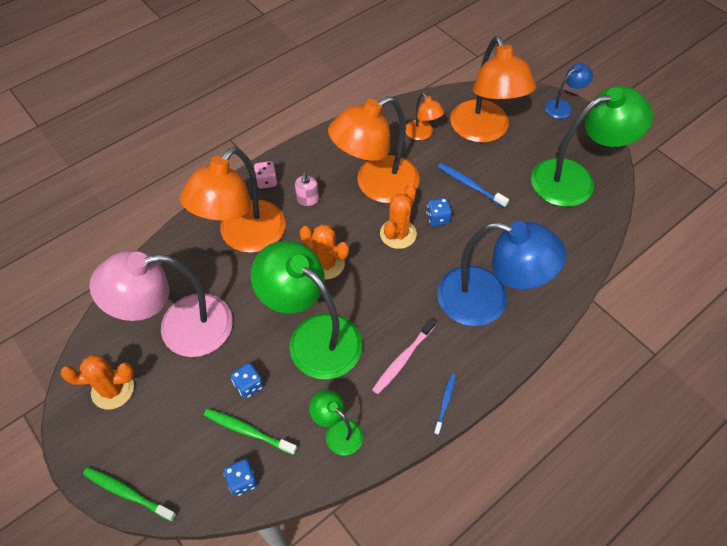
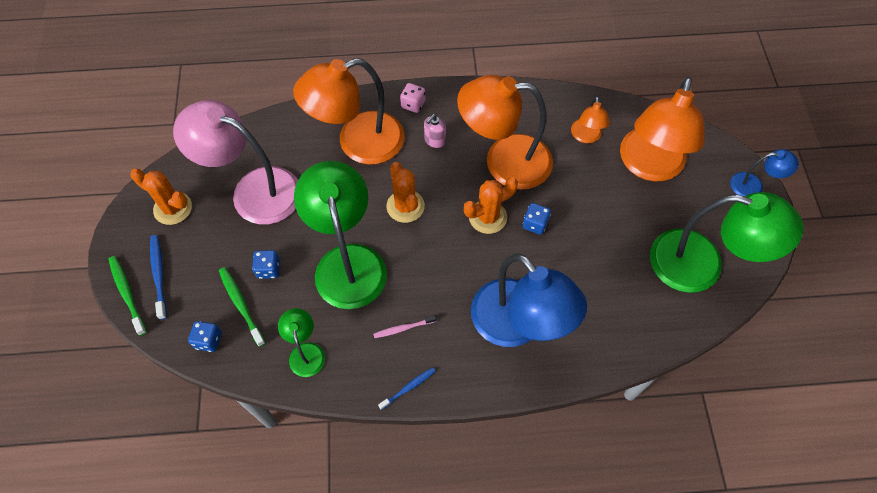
camera: 35 degrees right, 5 degrees up
pink toothbrush [372,318,436,394] -> pink toothbrush [373,315,436,338], size x0.66
blue toothbrush [437,163,509,208] -> blue toothbrush moved to [150,235,167,320]

